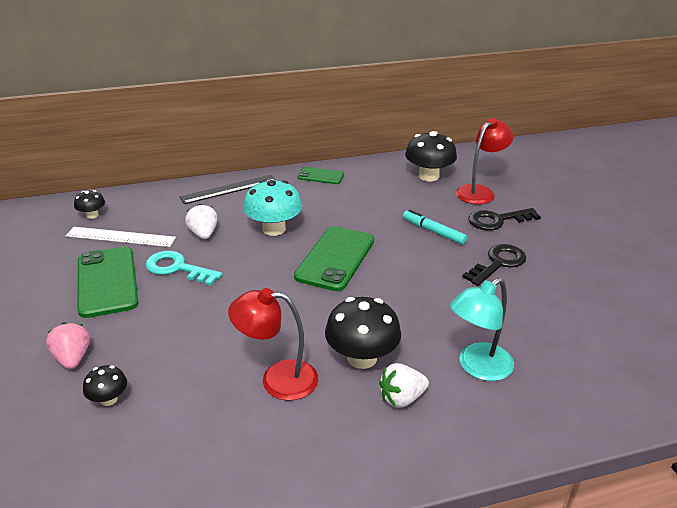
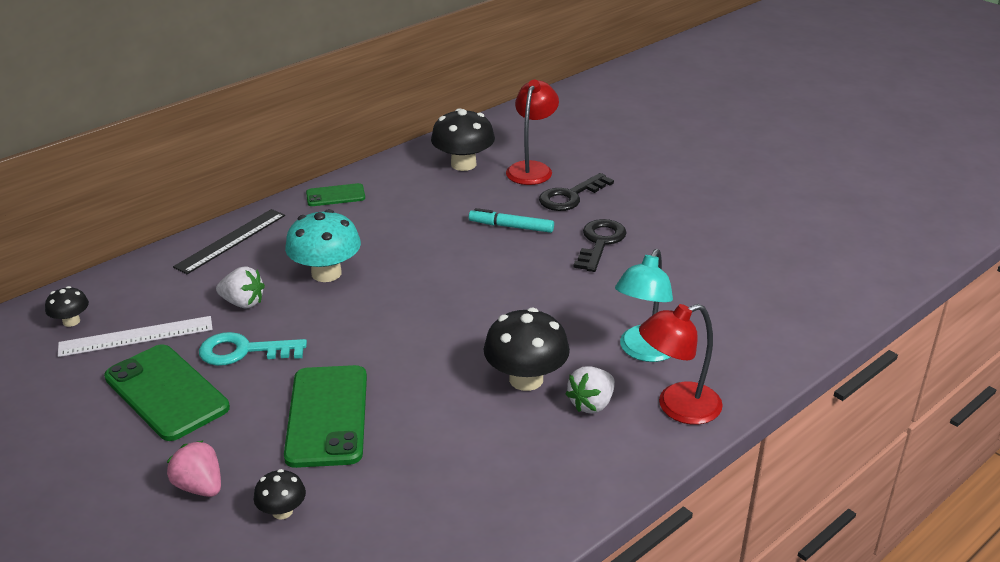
camera: 25 degrees left, 0 degrees up
white strawberry [185,204,218,239] -> white strawberry turned 150 degrees clockwise [216,266,265,308]
red lamp [228,288,318,401] -> red lamp moved to [639,304,723,424]
green phone [294,226,374,291] -> green phone moved to [284,365,367,468]

